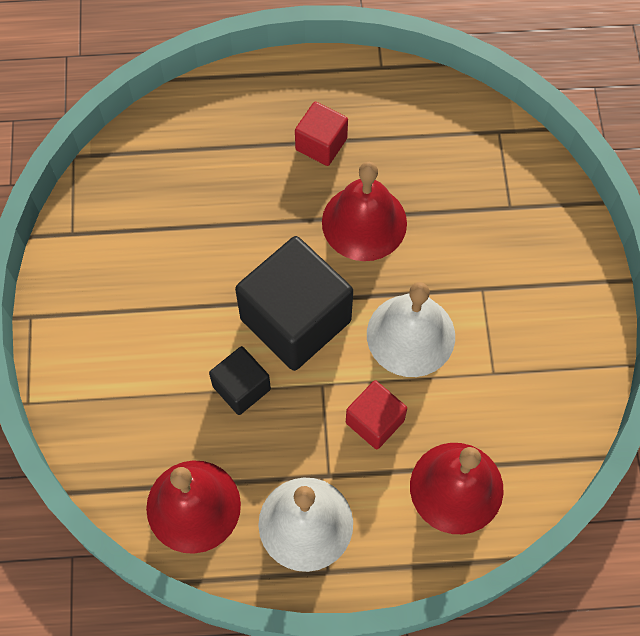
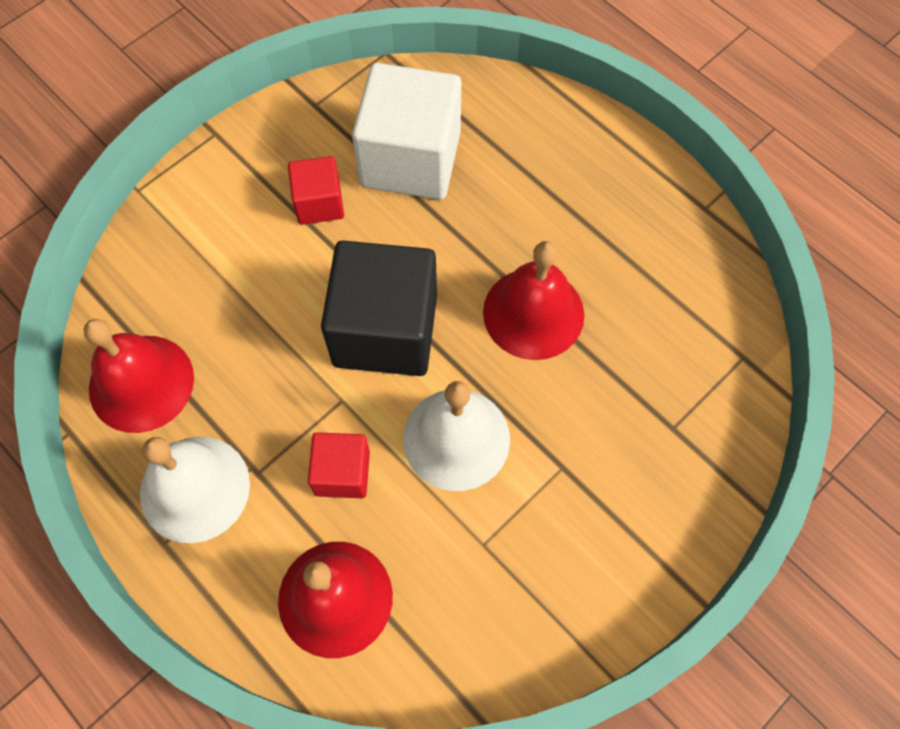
camera: 50 degrees right, 0 degrees up
black cube [209,346,271,415] -> none
red cube [295,102,348,166] -> red cube moved to [288,156,344,225]
none -> white cube [352,63,461,200]

